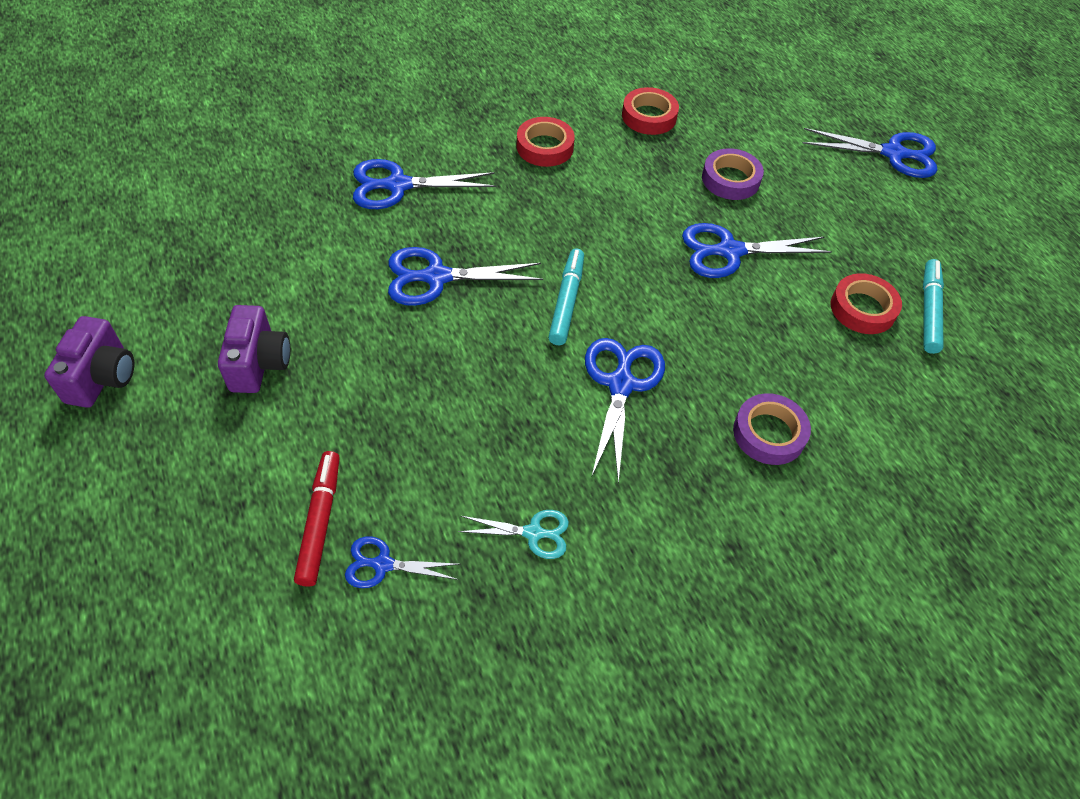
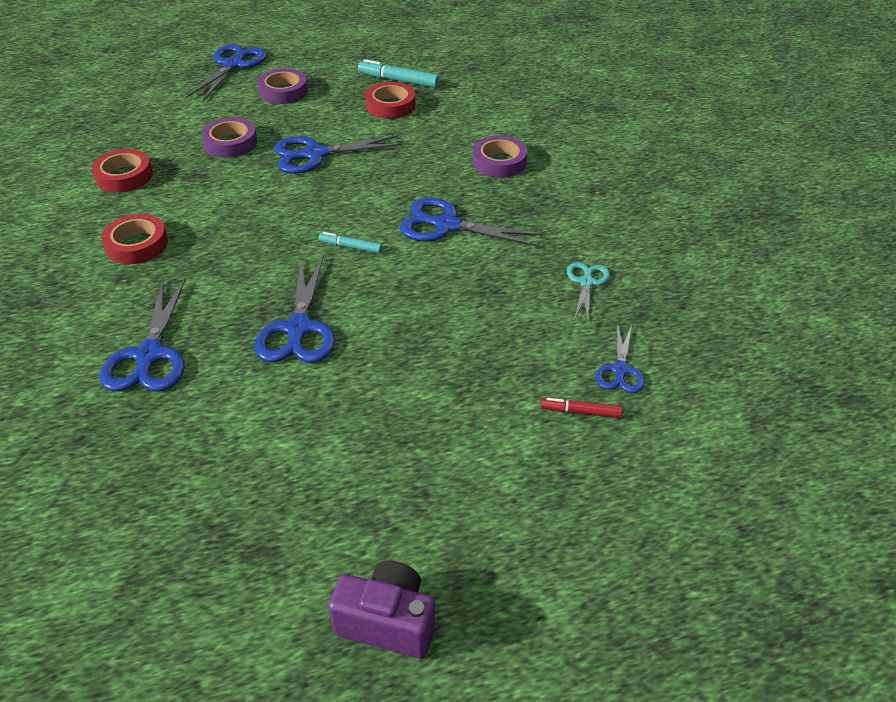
camera: 80 degrees left, 10 degrees down
purple camera [218,305,290,393] -> none
red marker [294,451,340,587] -> red marker [541,398,622,418], size x0.61
turquoise marker [548,249,584,345] -> turquoise marker [319,232,382,253], size x0.61
blue scissors [682,223,832,278] -> blue scissors turned 75 degrees clockwise [274,135,402,174]
none -> purple tape [258,69,308,104]

